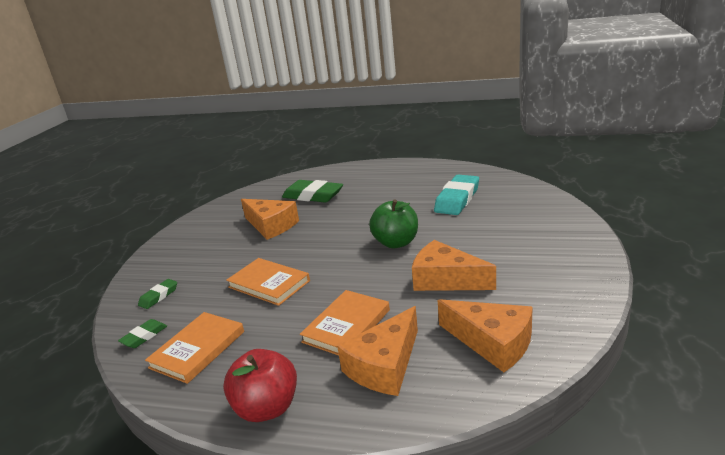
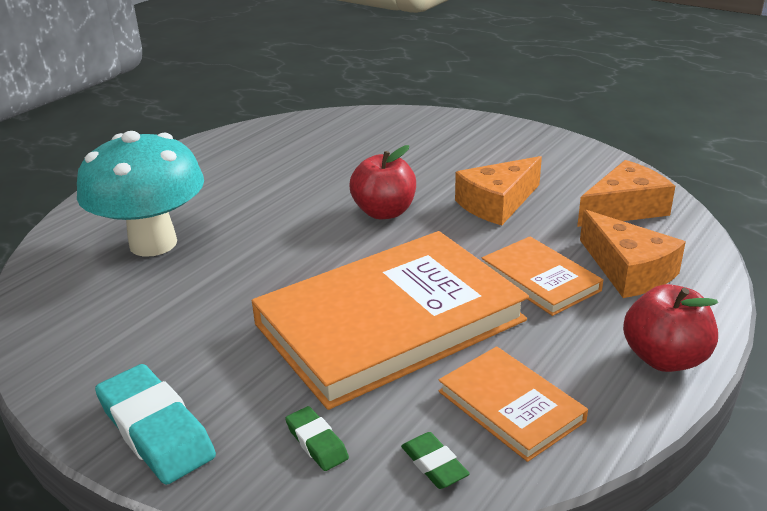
camera: 70 degrees left, 5 degrees up
orange book [226,258,310,306] -> orange book [252,231,529,410], size x2.09
orange cheese [241,199,299,240] -> none
green eraser [282,180,343,202] -> turquoise mushroom [77,131,204,257]
green apple [369,199,418,248] -> red apple [350,145,416,219]
turquoise eraser [434,175,479,215] -> turquoise eraser moved to [95,364,216,485]

